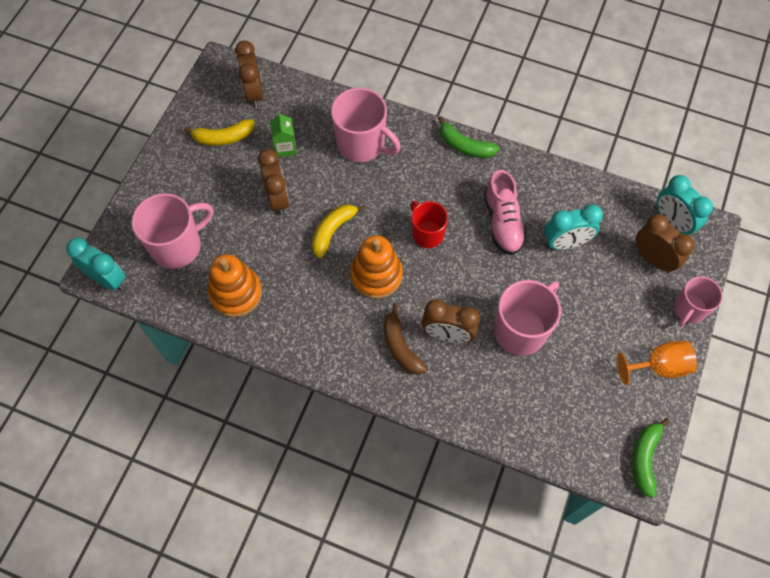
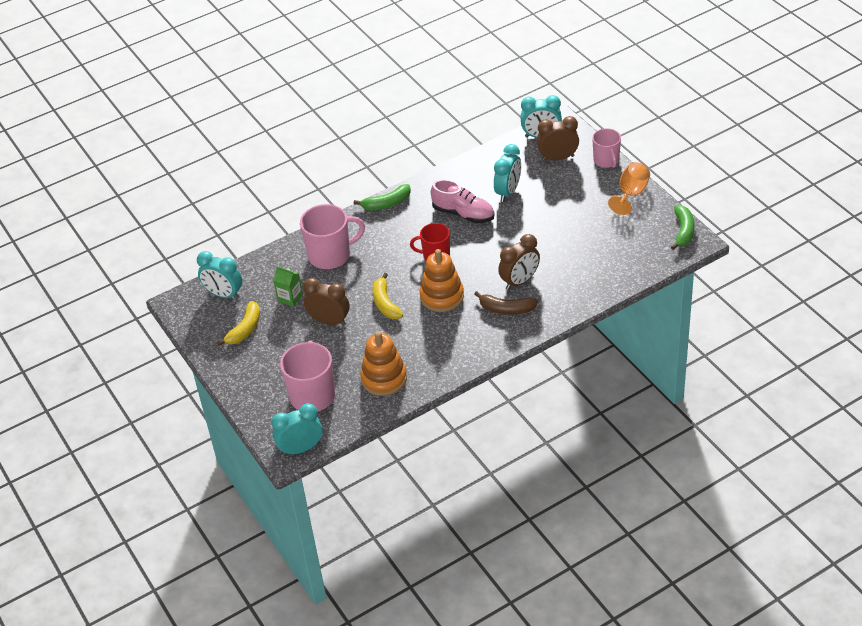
camera: 50 degrees left, 20 degrees down
brown clock [235,40,263,108] -> turquoise clock [197,251,242,299]
pink mug [494,280,561,356] -> none
green banana [632,418,670,498] -> green banana turned 135 degrees counterclockwise [671,205,695,250]

